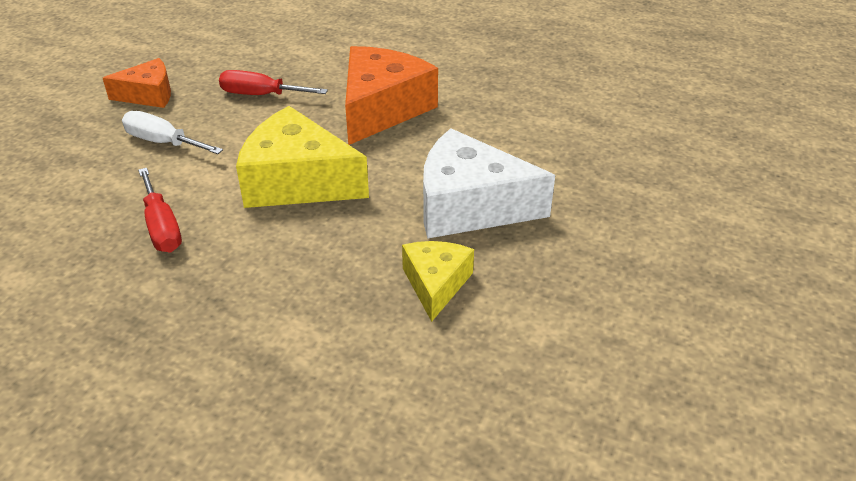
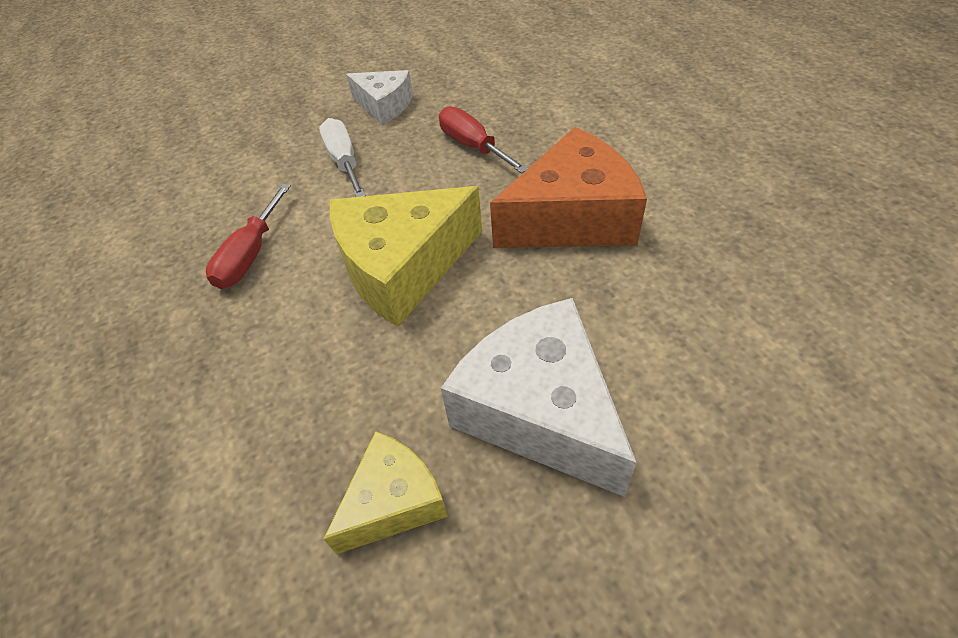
camera: 45 degrees right, 10 degrees up
orange cheese [103,58,171,108] -> white cheese [346,70,413,125]
yellow cheese [236,106,369,208] -> yellow cheese turned 90 degrees counterclockwise [330,186,482,327]

